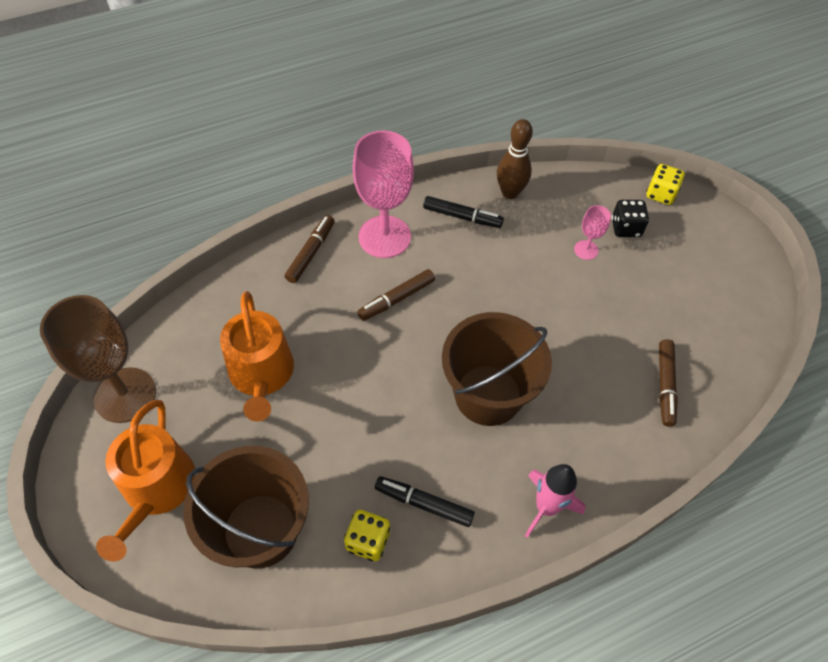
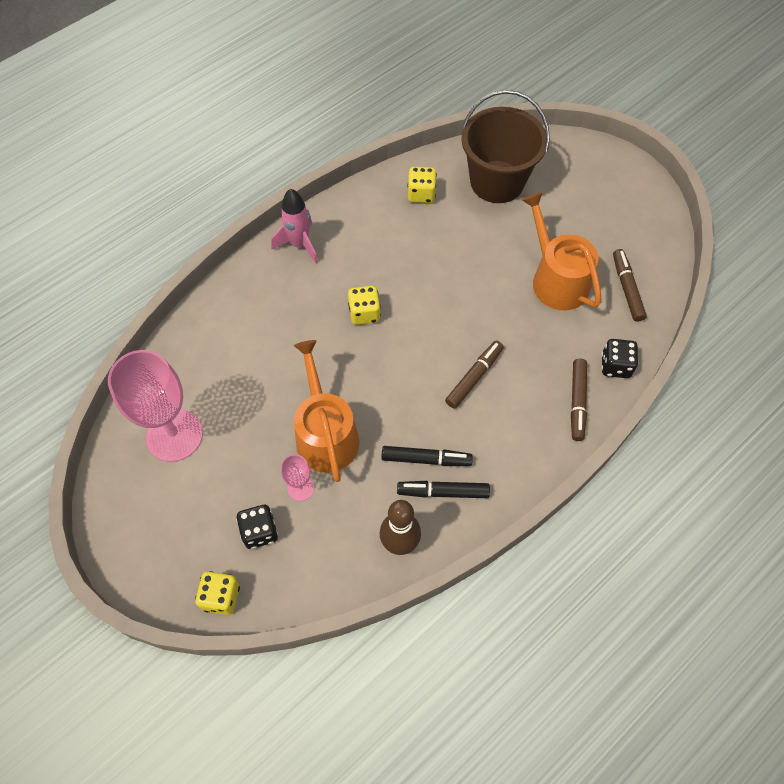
camera: 165 degrees right, 5 degrees up
brown goblet [40,295,156,423] -> none
orange watering can [96,400,196,562] -> orange watering can moved to [294,340,359,482]
pink goblet [353,130,414,258] -> pink goblet moved to [108,350,203,462]
black marker [375,476,475,527] -> black marker moved to [381,446,473,466]
brown bucket [442,312,552,426] -> yellow dice [348,286,381,325]
brown marker [659,339,678,427] -> brown marker moved to [613,249,647,322]
none -> black dice [601,339,638,378]

